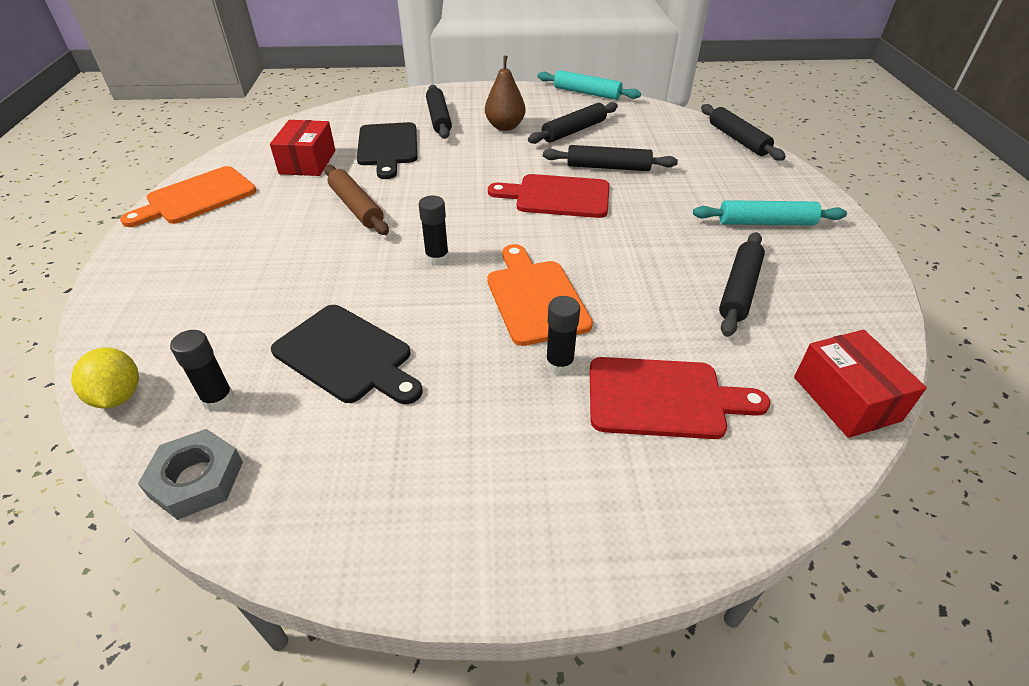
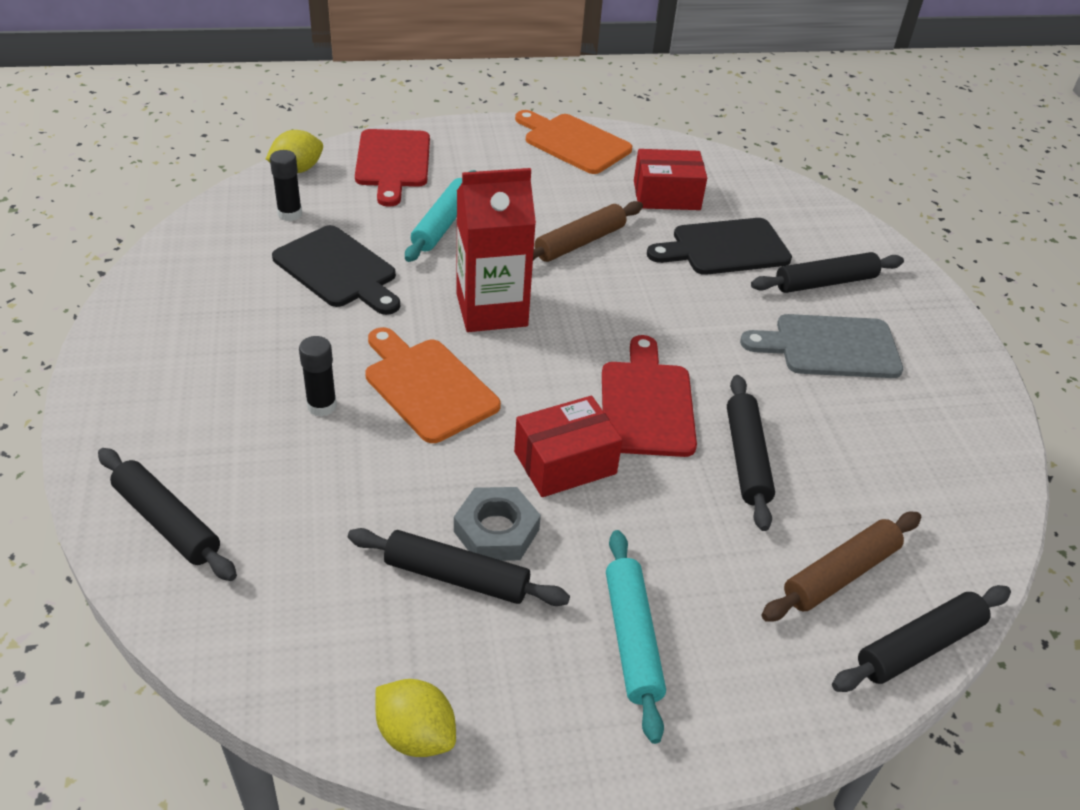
camera: 80 degrees right, 0 degrees up
grey nut [138,429,243,520] -> grey nut moved to [454,487,541,561]
black cutting board [271,305,423,404] -> black cutting board turned 75 degrees counterclockwise [272,225,400,315]
black glue stick [419,195,449,266] -> red carton [456,168,536,332]
brown pear [485,56,525,131] -> grey cutting board [740,314,903,378]
orange cutting board [487,244,593,346] -> orange cutting board turned 105 degrees counterclockwise [365,327,501,443]
black rolling pin [528,102,618,144] -> black rolling pin moved to [98,448,237,581]
turquoise rolling pin [537,70,641,100] -> turquoise rolling pin moved to [405,170,477,262]
red cutting board [590,357,770,439] -> red cutting board moved to [355,129,430,207]
red box [794,330,927,438] -> red box moved to [514,396,623,497]
none -> yellow lemon [375,679,456,757]
none -> brown rolling pin [762,512,921,622]

